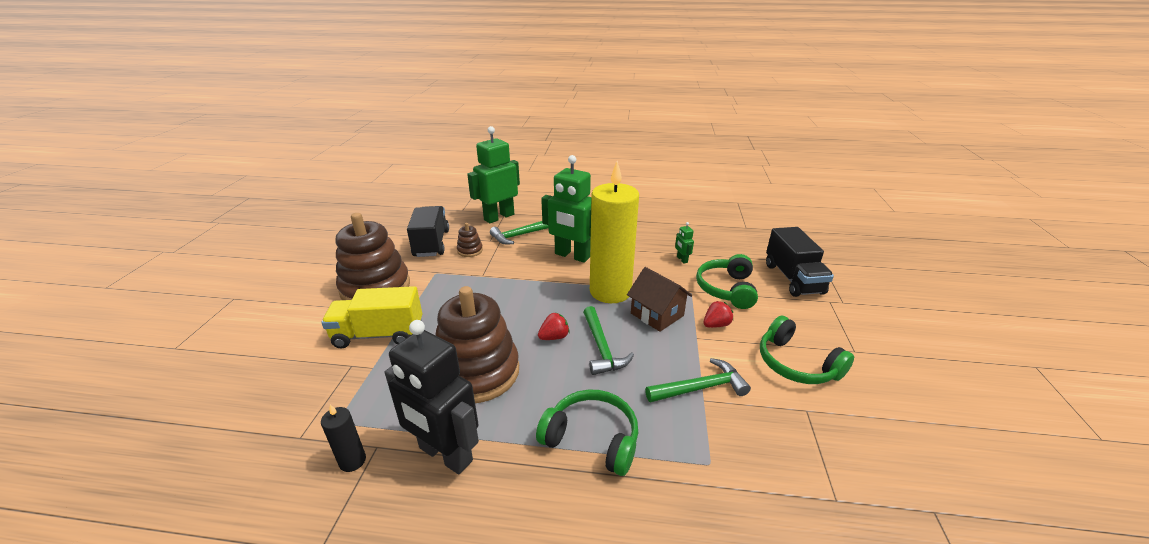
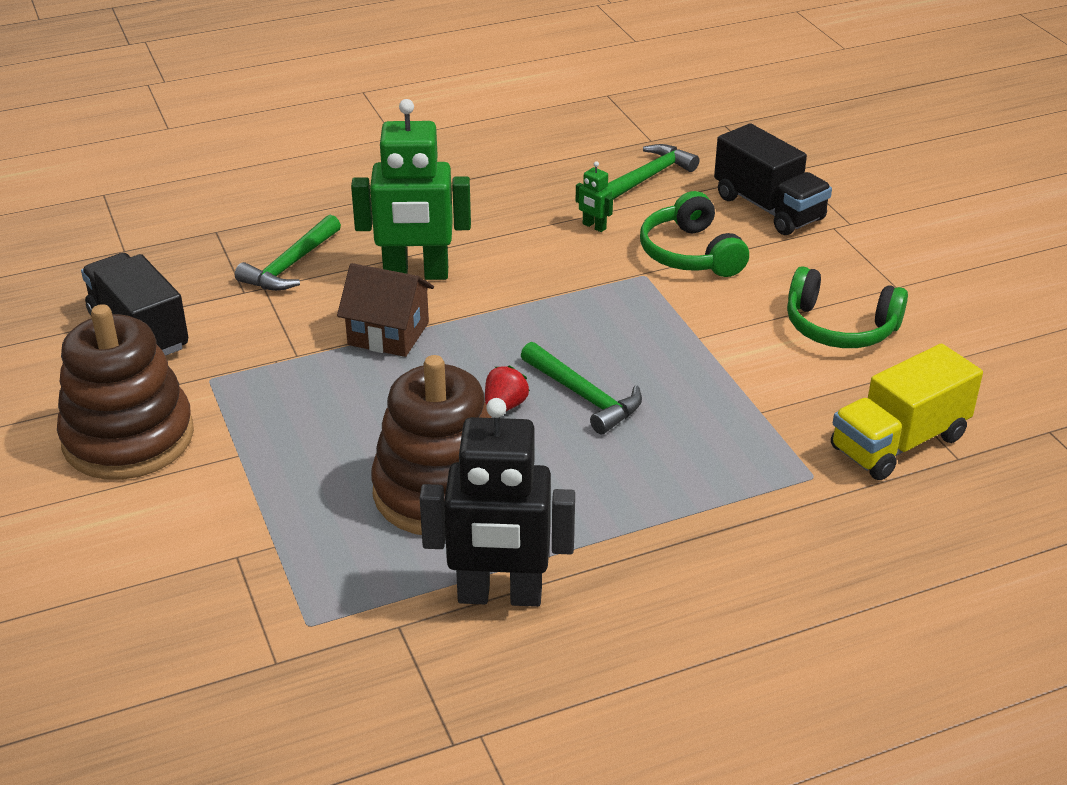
camera: 30 degrees left, 5 degrees up
yellow truck [321,286,422,349] -> yellow truck moved to [831,343,983,480]
black candle [321,404,366,472] -> none
brown stacking toy [457,223,483,257] -> none
green robot [467,126,520,223] -> none
green headphones [536,389,638,476] -> none
yellow candle [590,161,639,303] -> none
brown house [627,267,692,332] -> brown house moved to [337,263,434,357]
green hammer [645,358,751,403] -> green hammer moved to [607,144,699,200]
red strawberry [704,301,733,328] -> none

